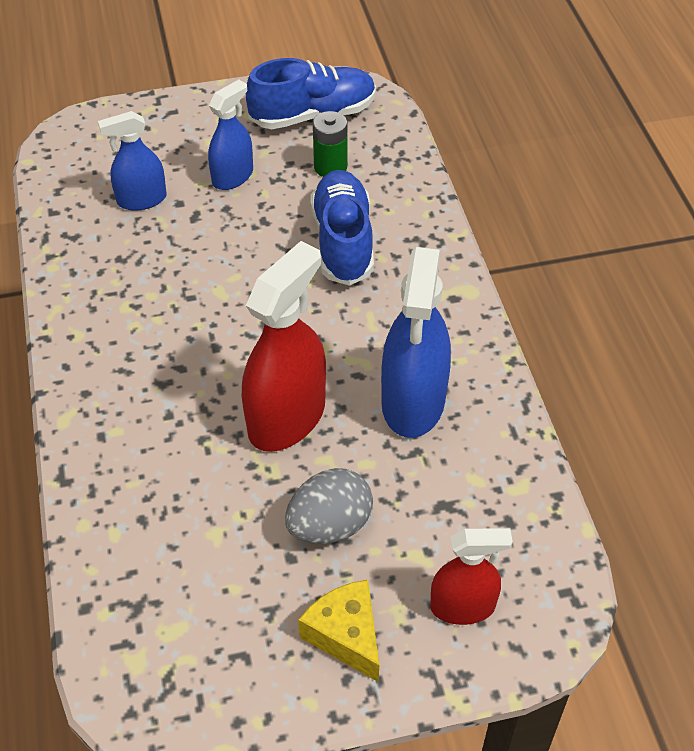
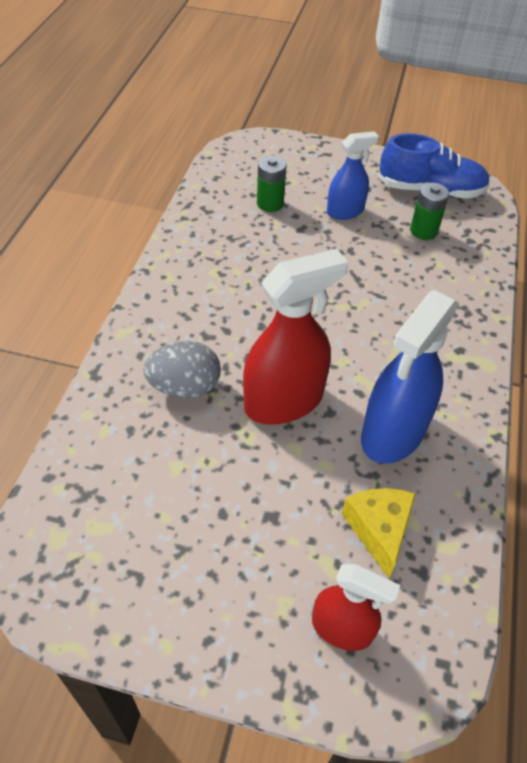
camera: 25 degrees right, 0 degrees up
blue spray bottle [98,111,167,211] -> green battery [257,155,287,212]
grey egg [285,468,373,544] -> grey egg moved to [143,341,221,398]
yellow cheese [298,580,379,682] -> yellow cheese moved to [342,488,416,578]
blue shoe [311,170,374,286] -> none

